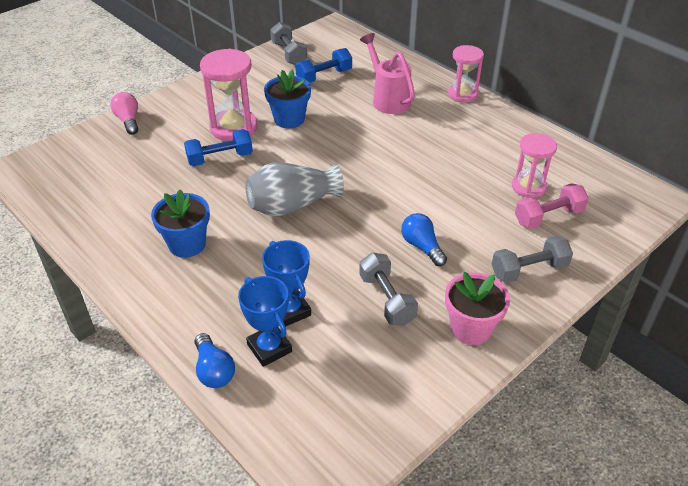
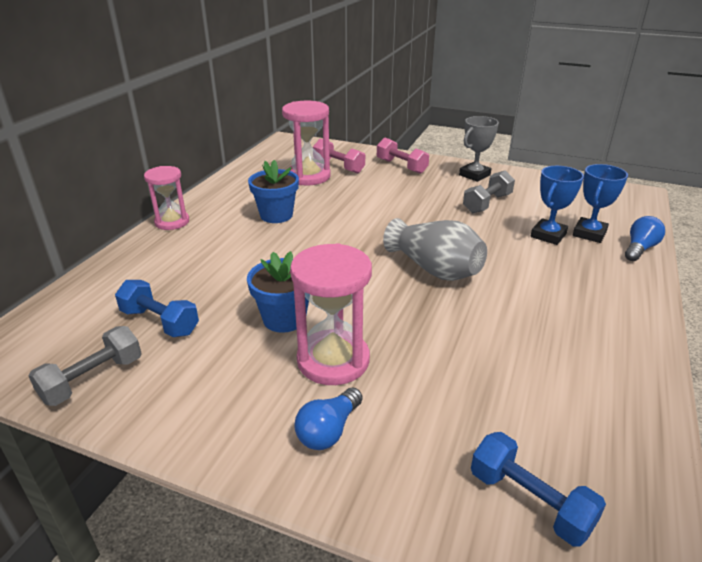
camera: 115 degrees left, 10 degrees down
pink light bulb [110,92,138,135] -> none
blue flower pot [151,190,210,258] -> blue flower pot moved to [248,160,299,223]
blue dumbbell [184,129,253,166] -> blue dumbbell moved to [471,432,606,547]
pink watering can [360,33,415,114] -> none
blue light bulb [401,213,447,266] -> blue light bulb moved to [295,387,363,450]
pink flower pot [445,272,510,345] -> grey trophy [459,116,499,182]
grey dumbbell [492,236,573,283] -> pink dumbbell [377,138,429,174]
pink hourglass [512,133,557,198] -> pink hourglass [282,101,330,185], size x1.51

